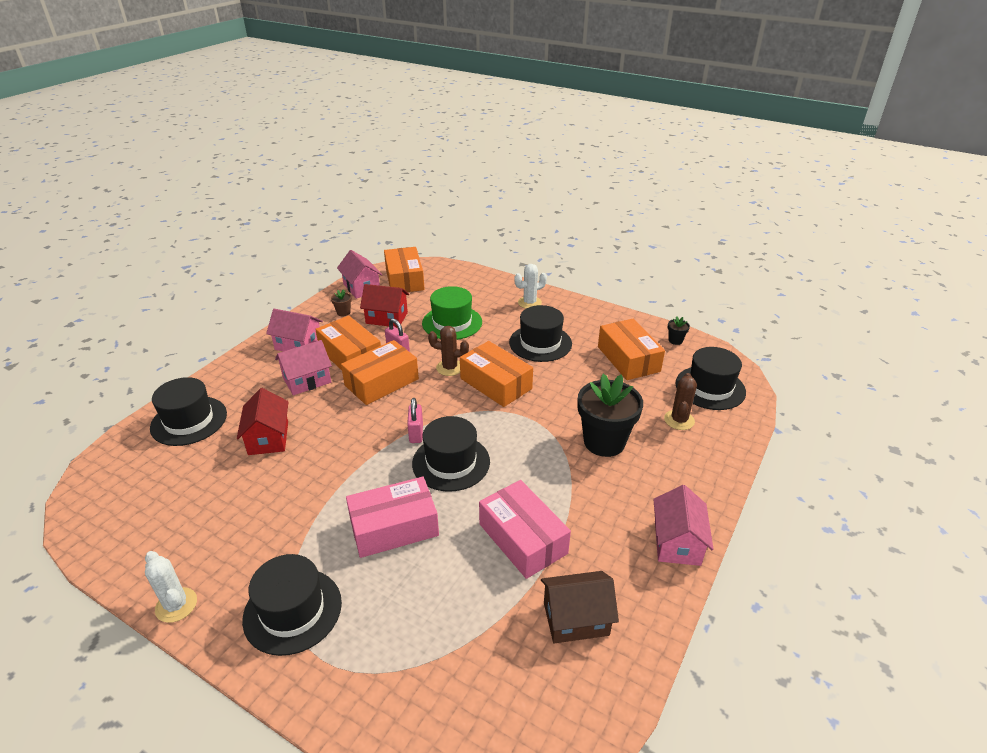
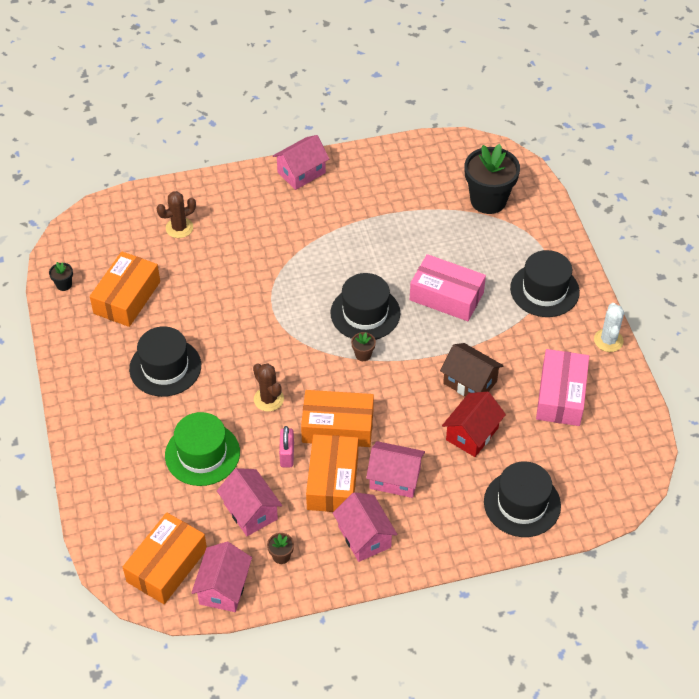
camera: 135 degrees left, 15 degrees up
red house [360,284,409,328] -> pink house [217,468,282,536]
pink padlock [407,398,423,443] -> brown flower pot [351,332,376,361]
orange box [460,341,533,407] -> none
pink box [479,480,571,579] -> pink box moved to [536,349,589,426]
white cactus [514,264,547,308] -> none
brown house [541,571,619,643] -> brown house moved to [440,343,504,397]
black flower pot [578,374,643,457] -> black flower pot moved to [465,144,520,214]
black hat [675,347,746,410] -> none

